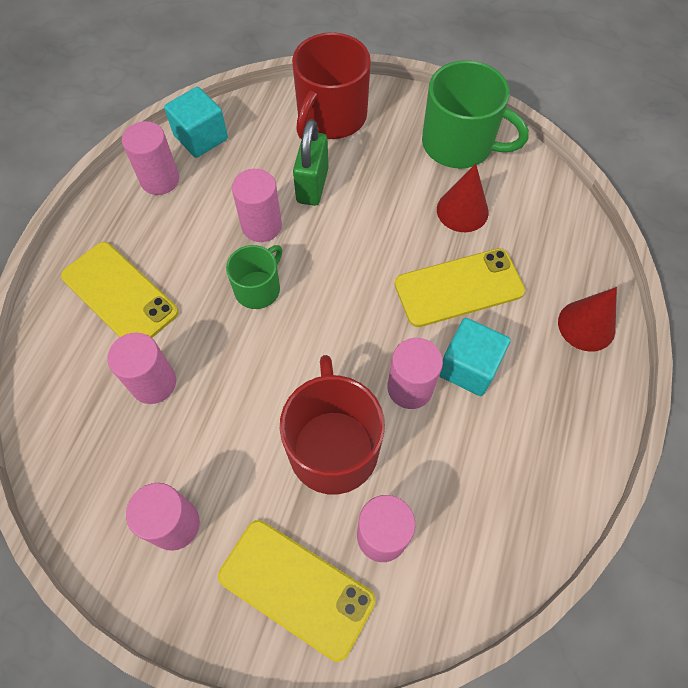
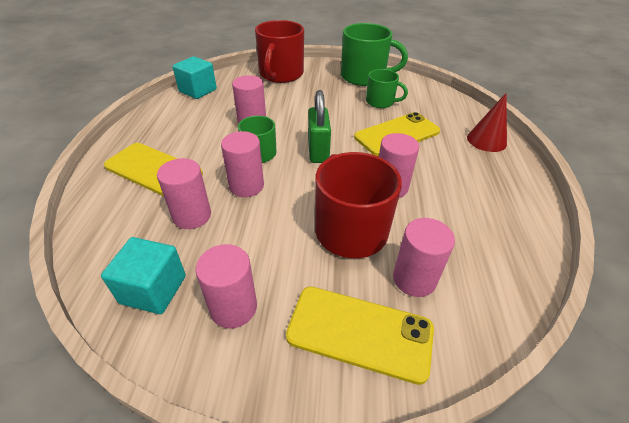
camera: 15 degrees left, 20 degrees down
pink cylinder [122,121,179,195] -> pink cylinder moved to [221,131,264,197]
green padlock [293,119,328,206] -> green padlock moved to [308,90,331,163]
red cone [437,163,489,232] -> green mug [366,69,408,108]
turquoise cube [439,318,511,396] -> turquoise cube moved to [101,237,186,314]

